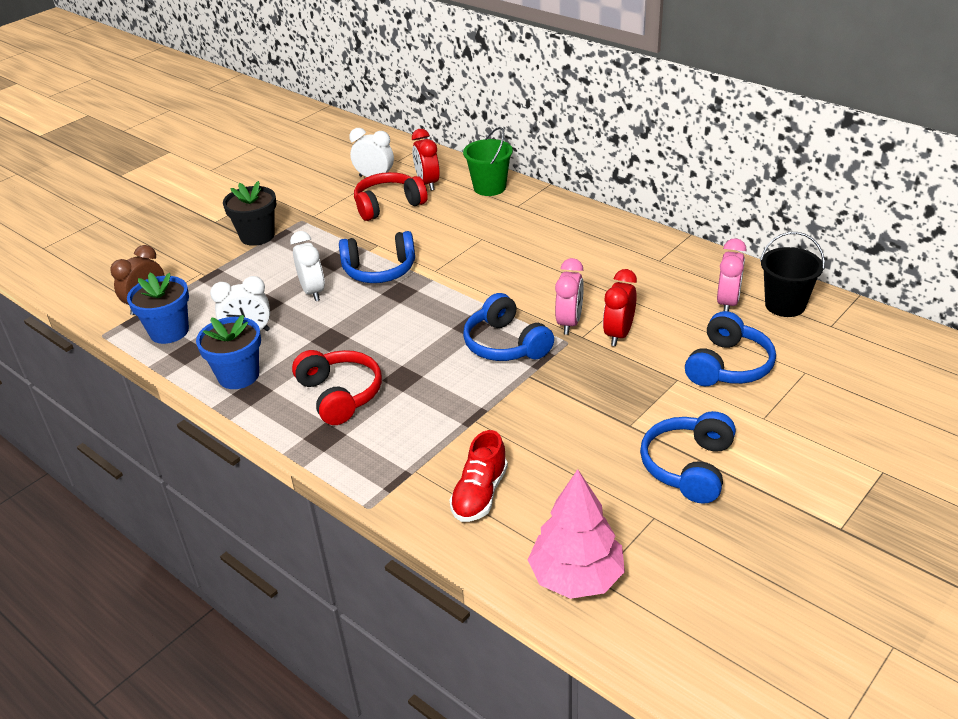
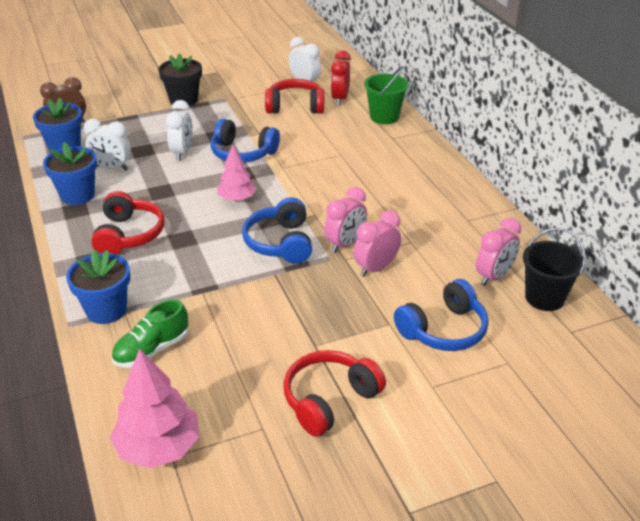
camera: 25 degrees right, 0 degrees up
red shoe [449,430,508,522] -> green shoe [111,299,188,368]
red clock [603,269,637,346] -> pink clock [354,210,401,277]
blue headphones [640,411,736,504] -> red headphones [283,350,386,437]
none -> blue flower pot [66,249,130,324]
none -> pink tree [217,145,256,202]

